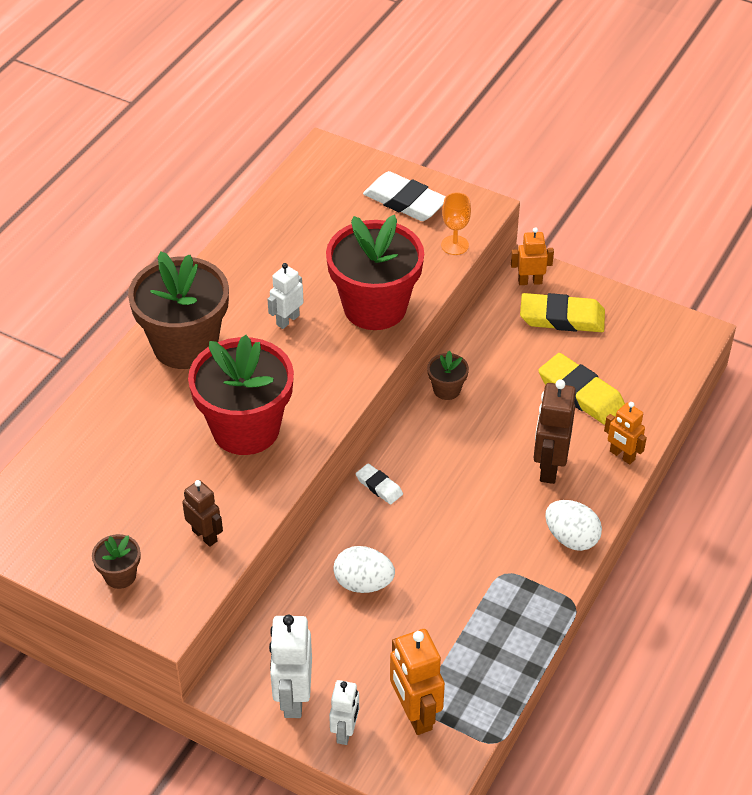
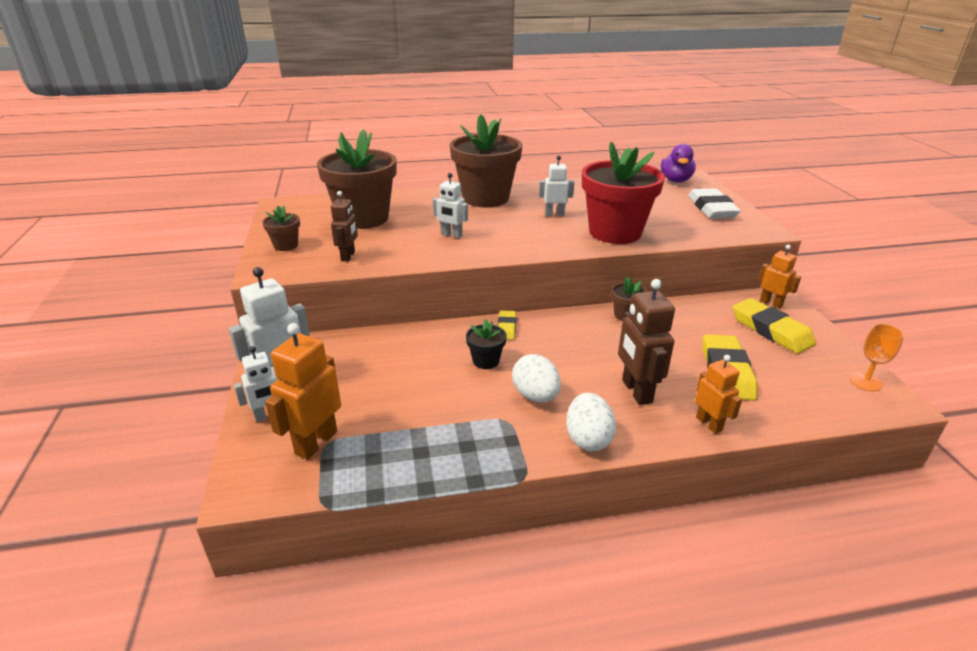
camera: 50 degrees right, 15 degrees down
red flower pot [188,335,294,455] -> white robot [433,173,468,238]
white egg [334,546,395,593] -> white egg moved to [512,354,561,402]
white eraser [356,463,403,505] -> yellow eraser [498,310,516,340]
orange goblet [441,192,471,255] -> orange goblet moved to [850,324,904,391]
brown robot [534,379,576,484] -> brown robot turned 75 degrees counterclockwise [618,279,675,405]
orange robot [604,402,647,464] -> orange robot turned 150 degrees clockwise [695,355,742,434]
none -> brown flower pot [317,129,397,229]
none -> black flower pot [466,319,507,369]
none -> purple duck [661,144,696,183]

